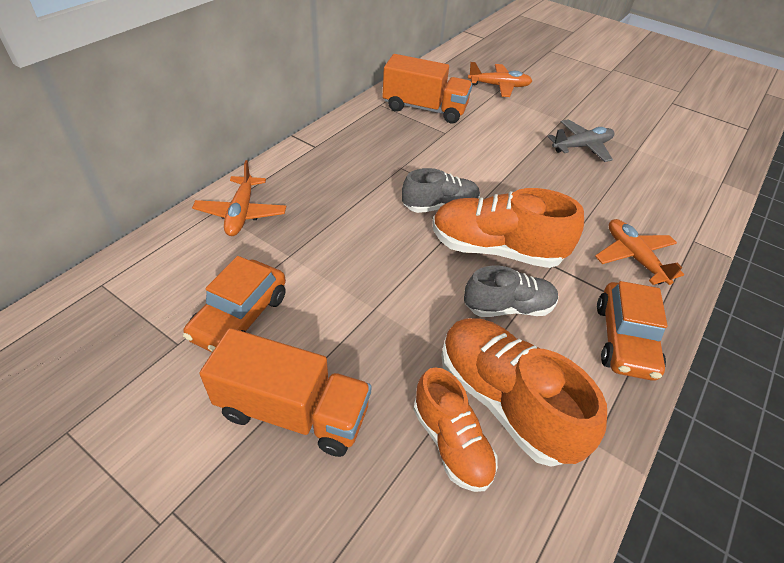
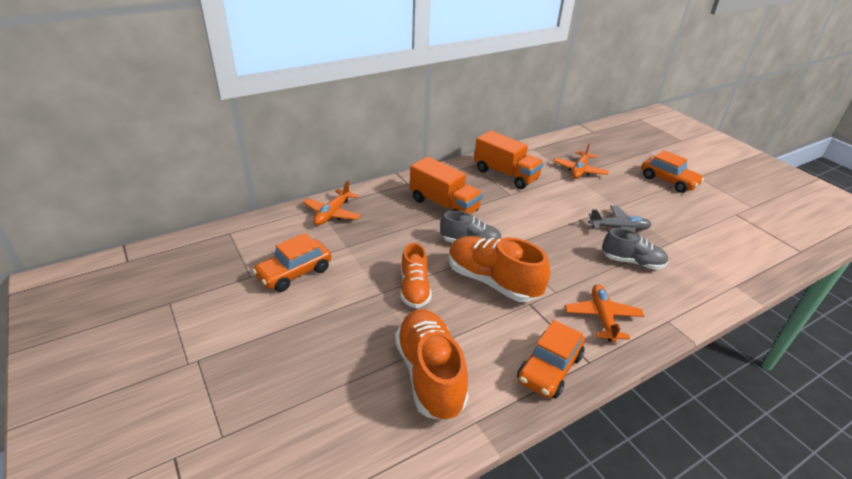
camera: 25 degrees right, 10 degrees down
orange truck [199,328,372,457] -> orange truck moved to [410,156,483,214]
orange shoe [414,367,498,492] -> orange shoe moved to [401,243,432,308]
grey shoe [464,265,558,317] -> grey shoe moved to [602,228,668,270]
orange plane [468,62,532,97] -> orange plane turned 90 degrees clockwise [553,142,609,179]
none -> orange car [641,150,704,193]

